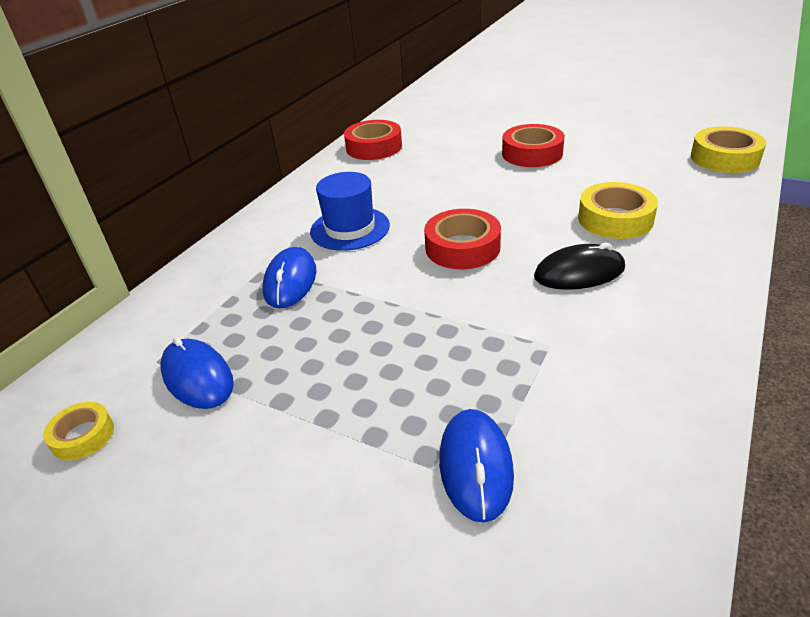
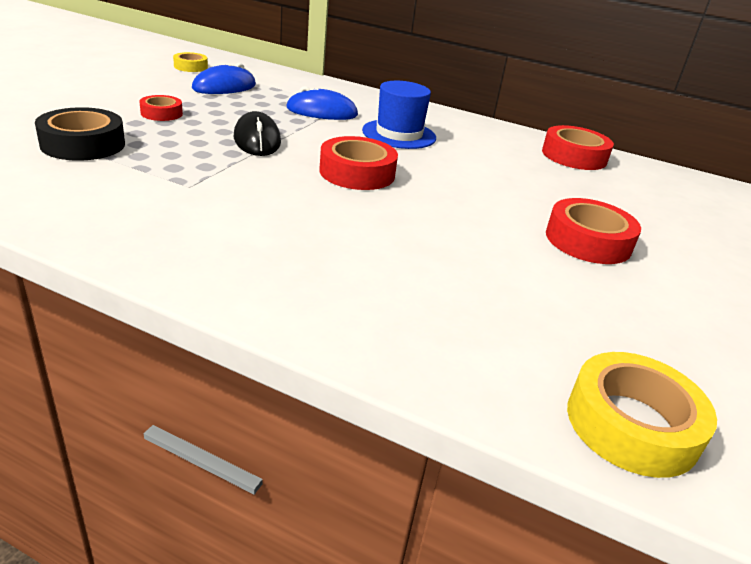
camera: 80 degrees right, 5 degrees down
blue mouse [439,409,514,523] -> black tape [35,107,125,161]
black mouse [534,243,625,290] -> black mouse moved to [234,111,281,156]
yellow tape [578,182,658,239] -> none
none -> red tape [139,95,183,121]

